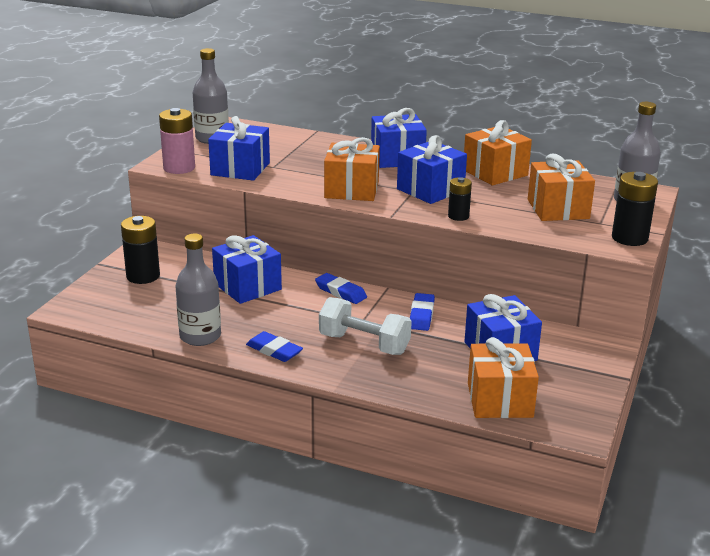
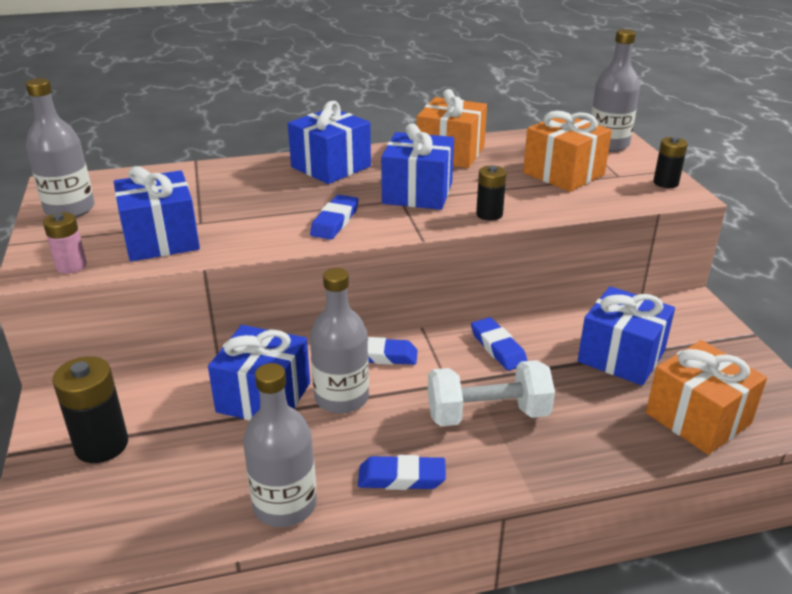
camera: 35 degrees left, 5 degrees up
pink battery [159,108,195,174] -> pink battery [43,212,87,274], size x0.61
orange gift [324,137,380,201] -> blue eraser [310,195,359,240]
black battery [612,172,658,246] -> black battery [653,137,688,188], size x0.61
none -> grey bottle [310,268,369,414]

